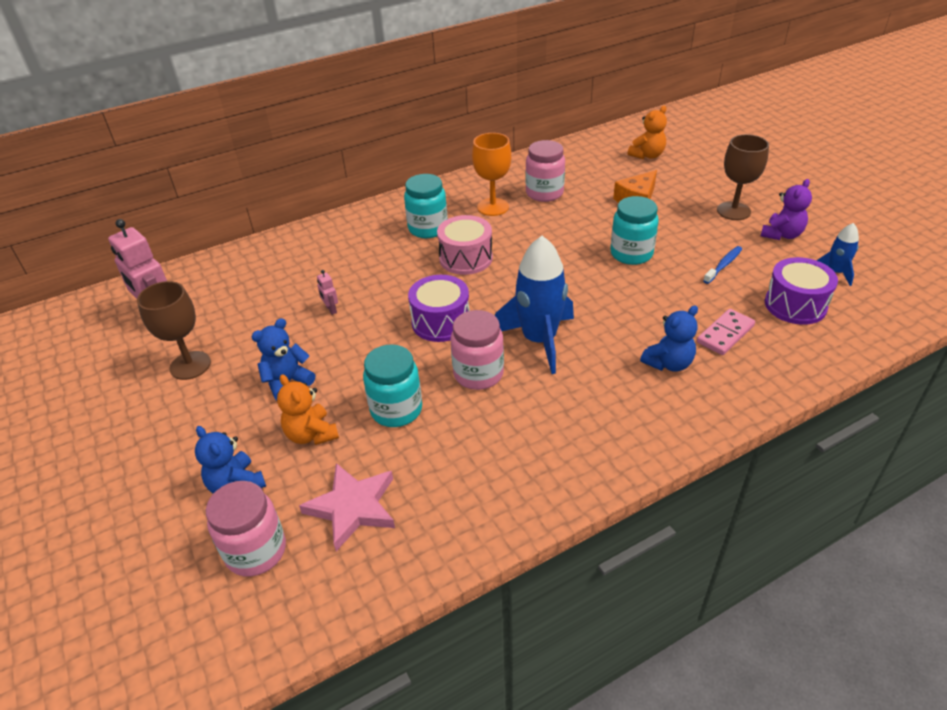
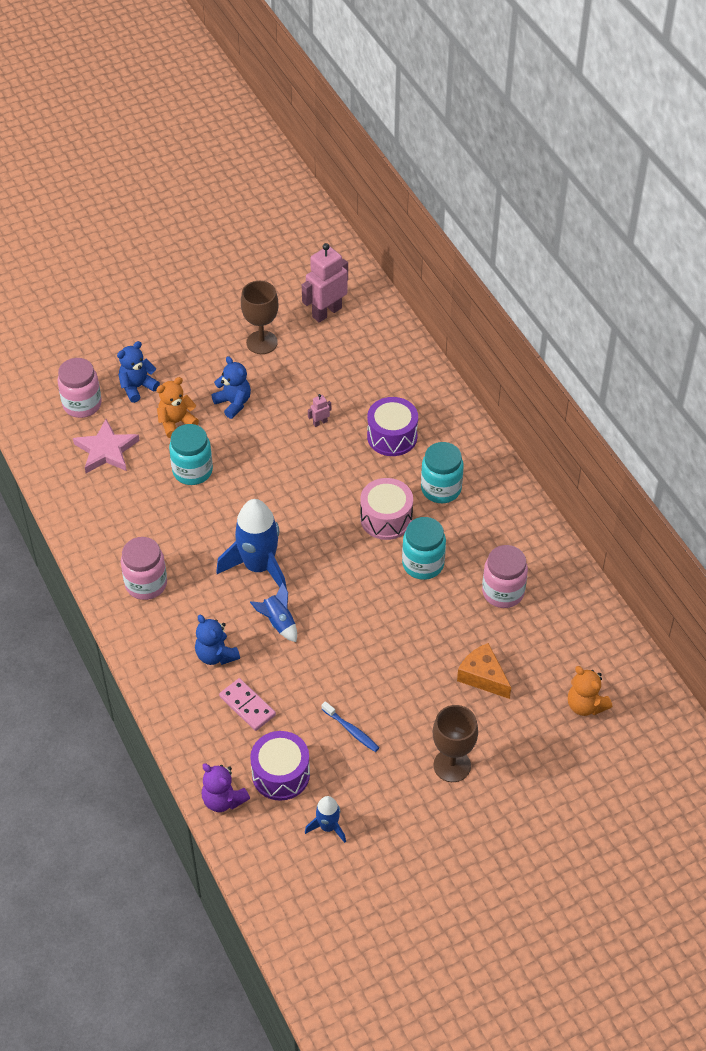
camera: 90 degrees right, 10 degrees up
purple drum [408,275,470,342] -> purple drum moved to [367,397,418,456]
pink jar [451,310,504,390] -> pink jar moved to [121,537,167,600]
orange goblet [472,133,511,216] -> none
turquoise jar [610,196,659,265] -> turquoise jar moved to [402,517,446,580]
purple teddy bear [761,179,812,240] -> purple teddy bear moved to [202,764,250,812]
none -> blue rocket [250,582,297,642]

